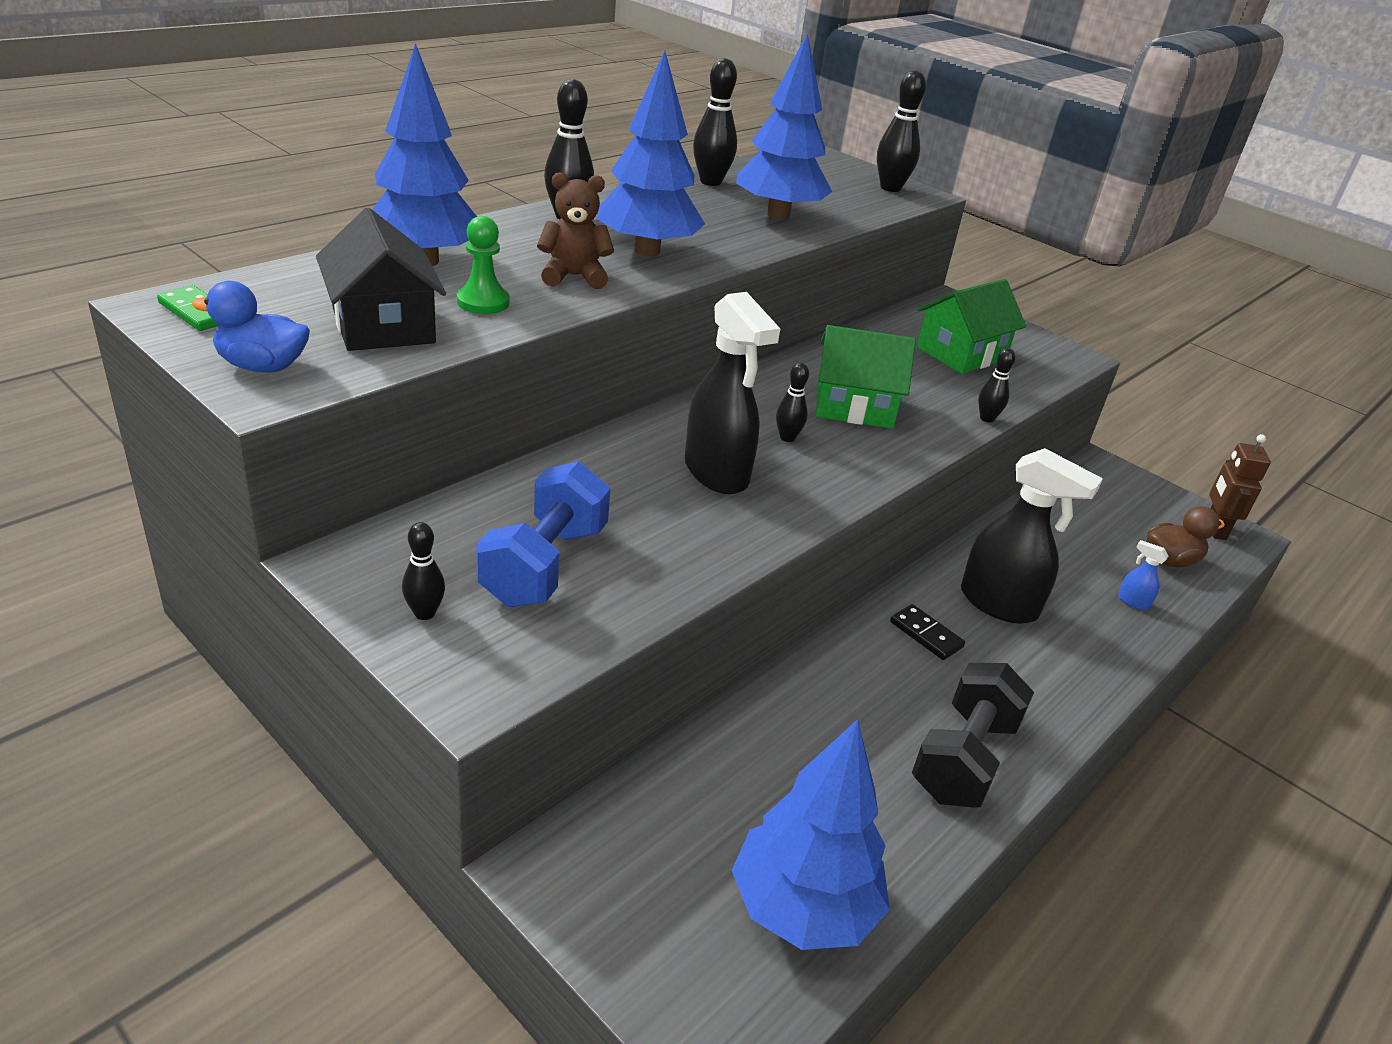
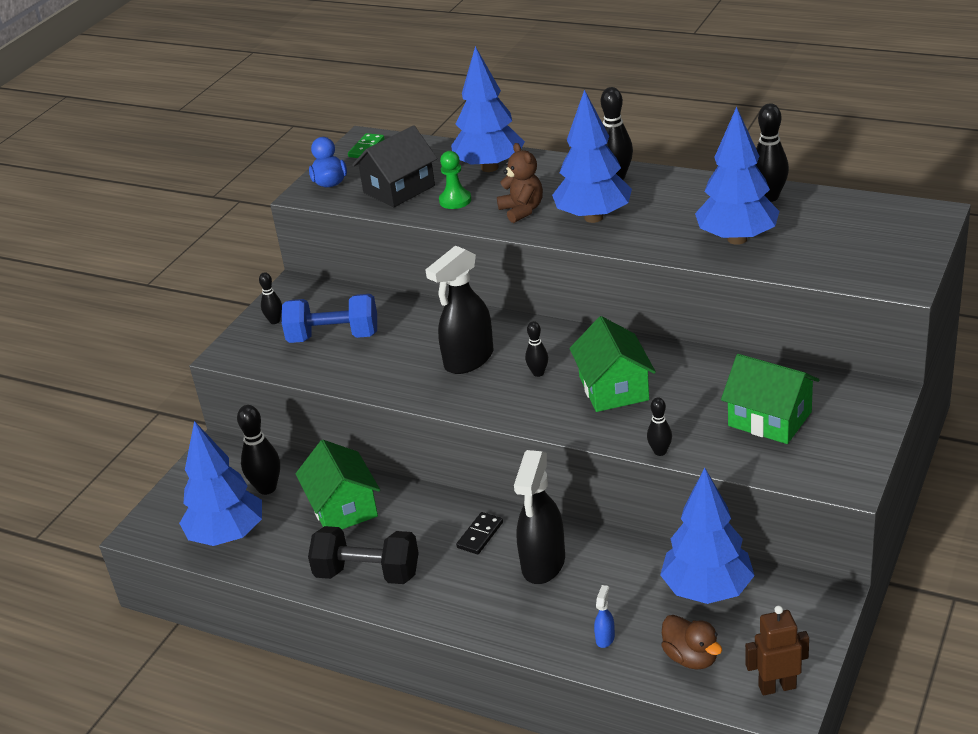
camera: 80 degrees right, 0 degrees up
black bowling pin [877,70,926,192] -> black bowling pin moved to [237,405,280,495]
none -> green house [295,440,380,529]
none -> blue tree [660,468,755,604]

